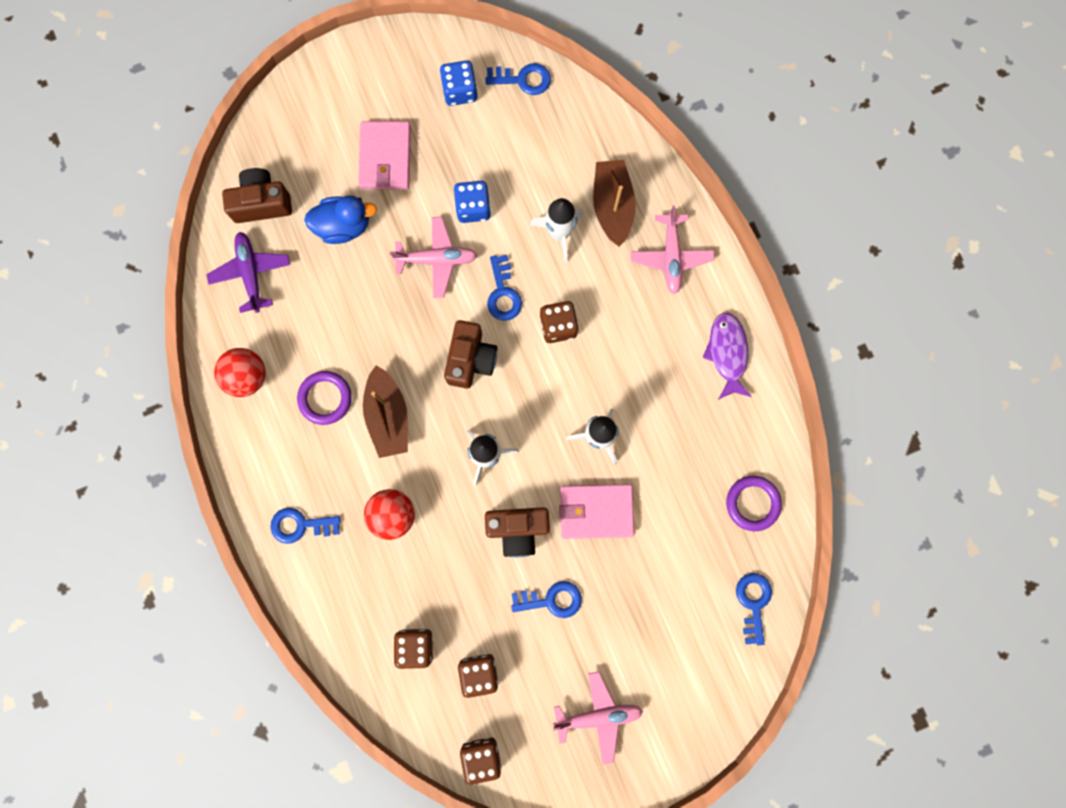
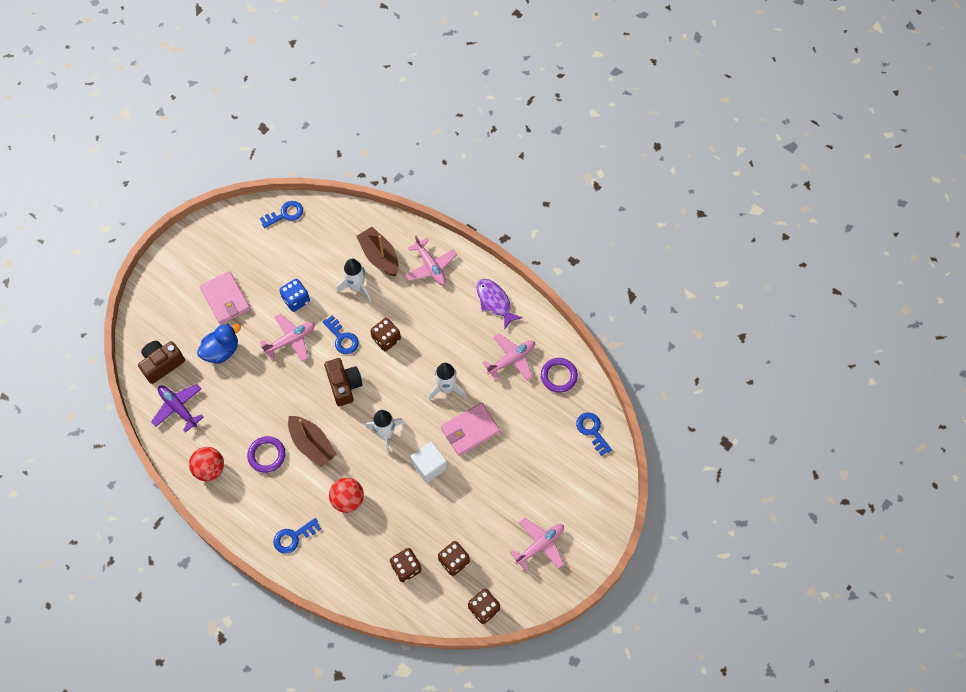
camera: 30 degrees left, 15 degrees down
blue dice [440,60,478,106] -> none
brown camera [485,507,550,558] -> white cube [410,441,447,483]
blue key [511,581,582,618] -> none
none -> pink plane [483,333,535,381]

